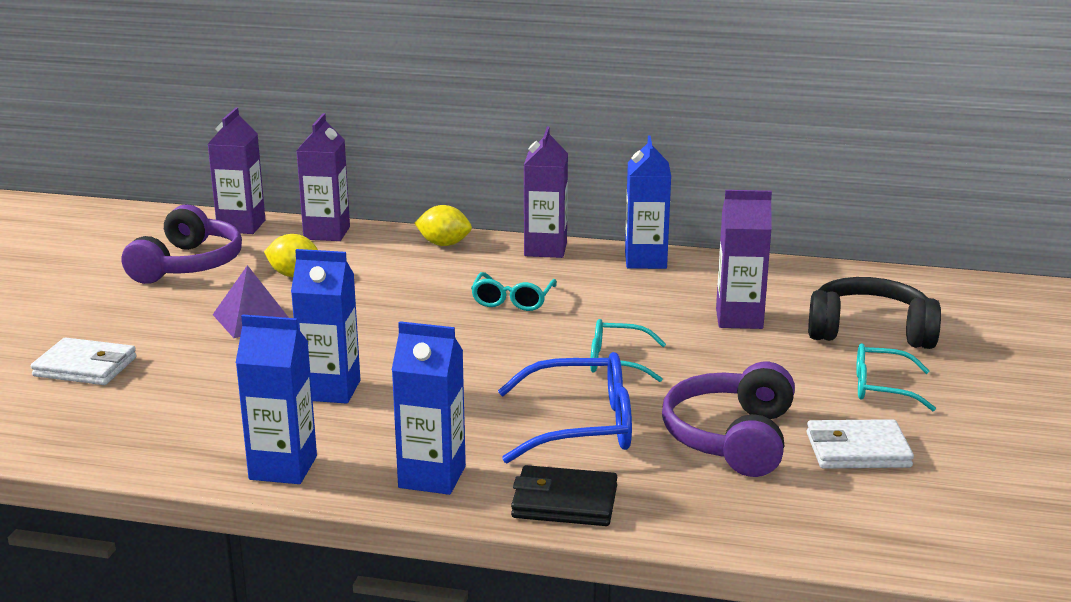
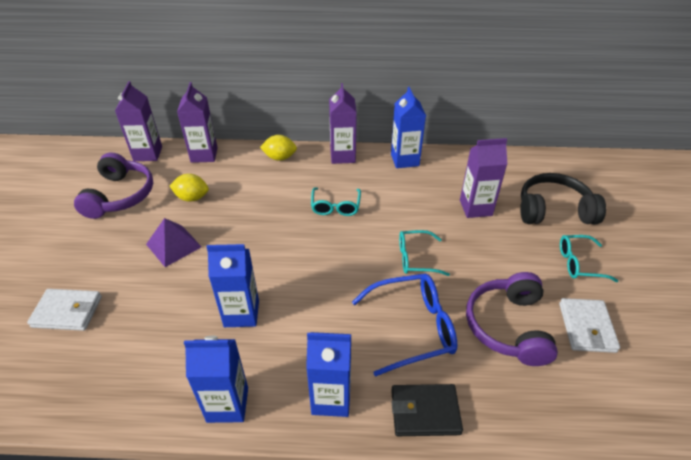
camera: 10 degrees left, 20 degrees up
white wallet [806,419,914,469] -> white wallet turned 75 degrees counterclockwise [559,298,620,353]

